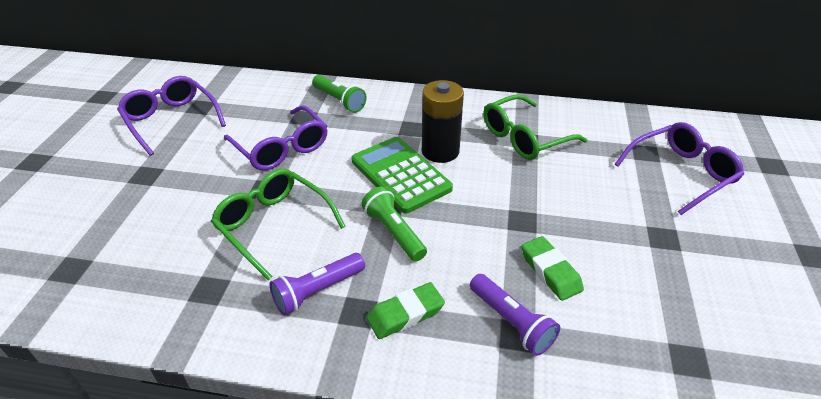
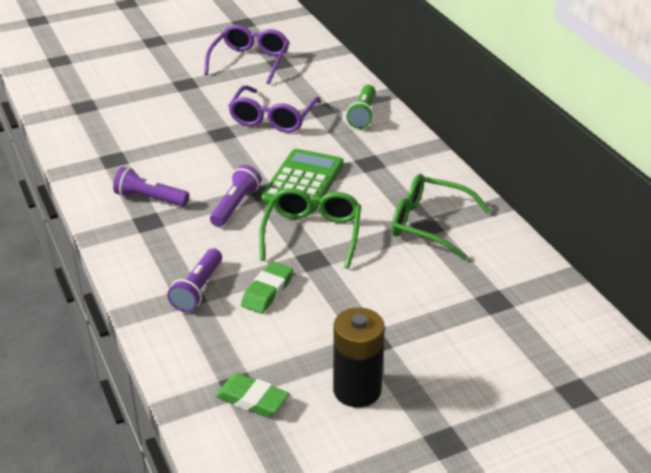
camera: 55 degrees right, 5 degrees down
green glasses [211,168,346,281] -> green glasses moved to [259,188,361,269]
green flashlight [361,187,427,262] -> purple flashlight [210,165,261,227]
green eraser [366,282,445,339] -> green eraser moved to [215,373,289,417]
black battery [422,80,464,163] -> black battery moved to [333,308,385,407]
purple glasses [615,122,744,215] -> none

